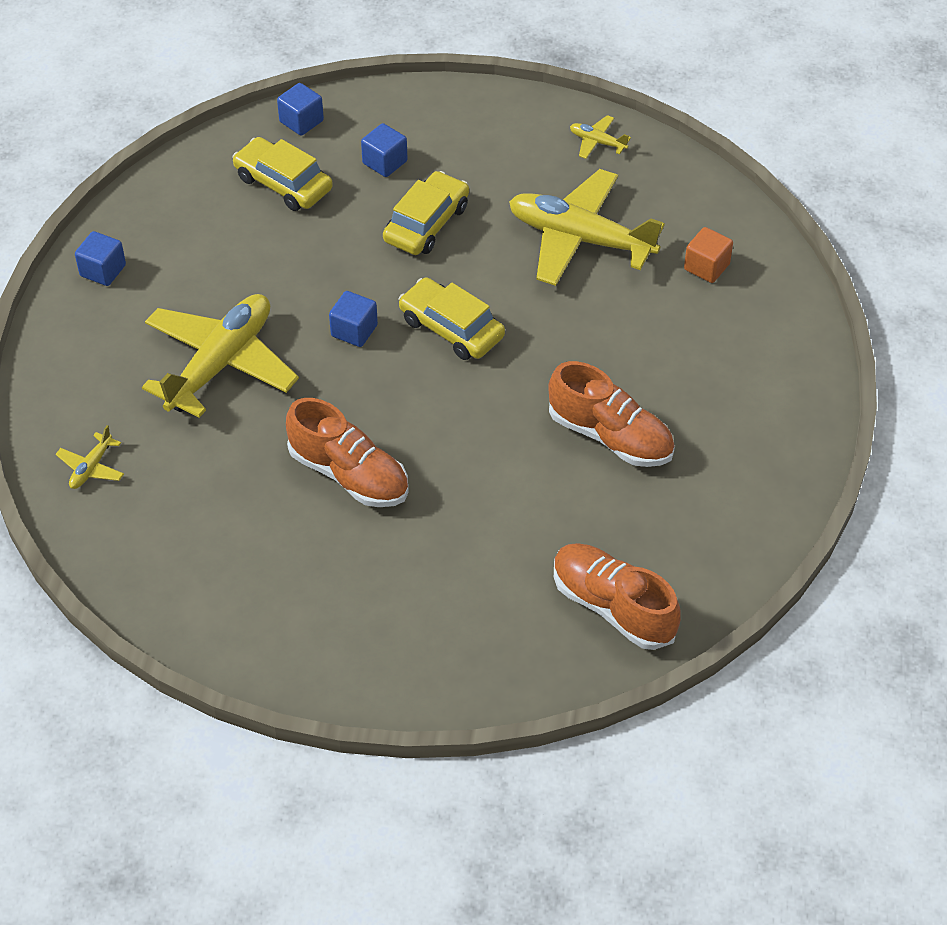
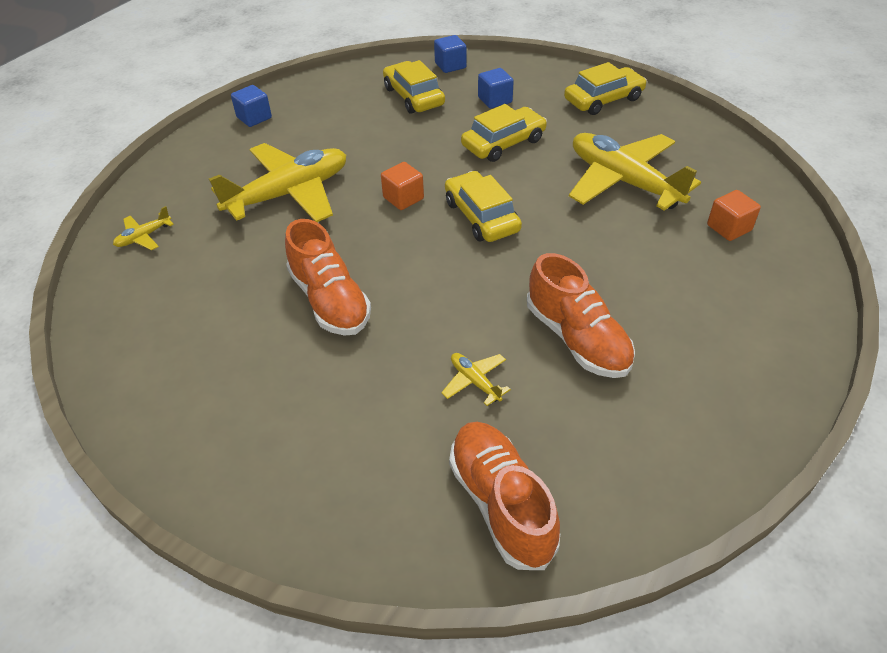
camera: 25 degrees right, 5 degrees down
blue cube [329,291,378,347] -> orange cube [381,162,424,210]
yellow plane [570,115,631,159] -> yellow plane moved to [441,353,511,406]
none -> yellow car [564,62,647,115]

